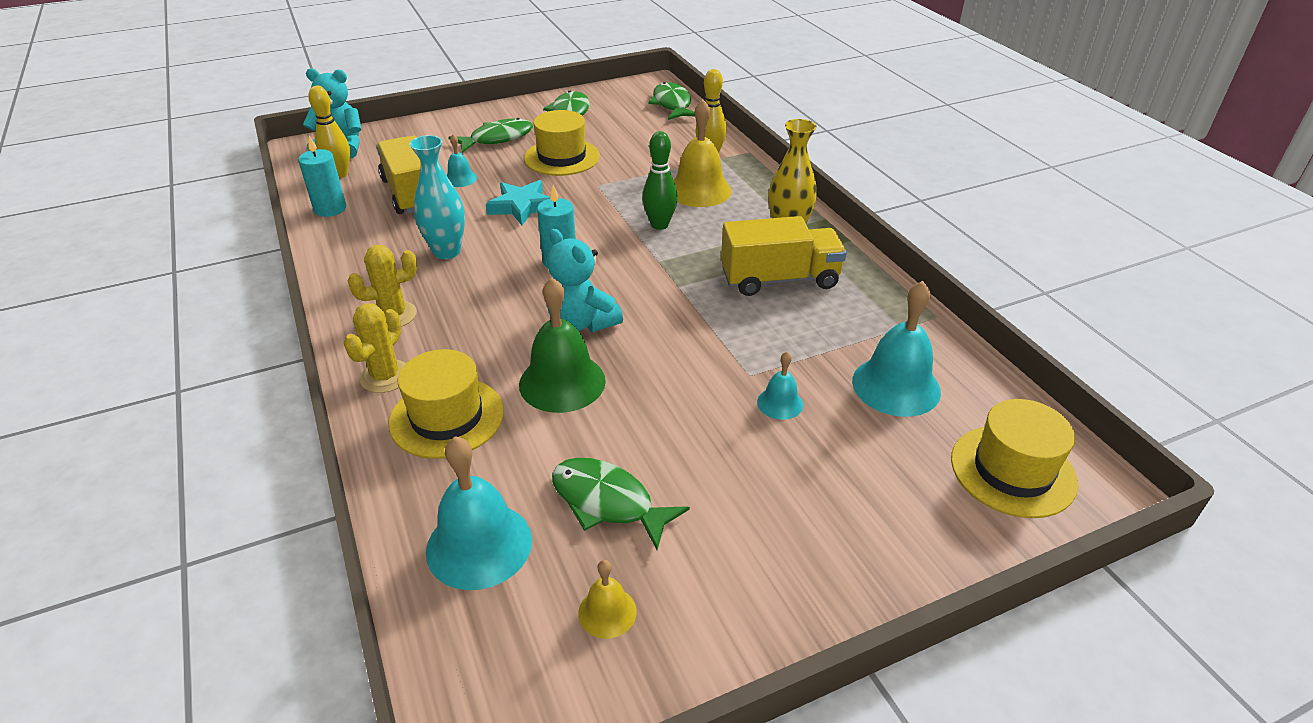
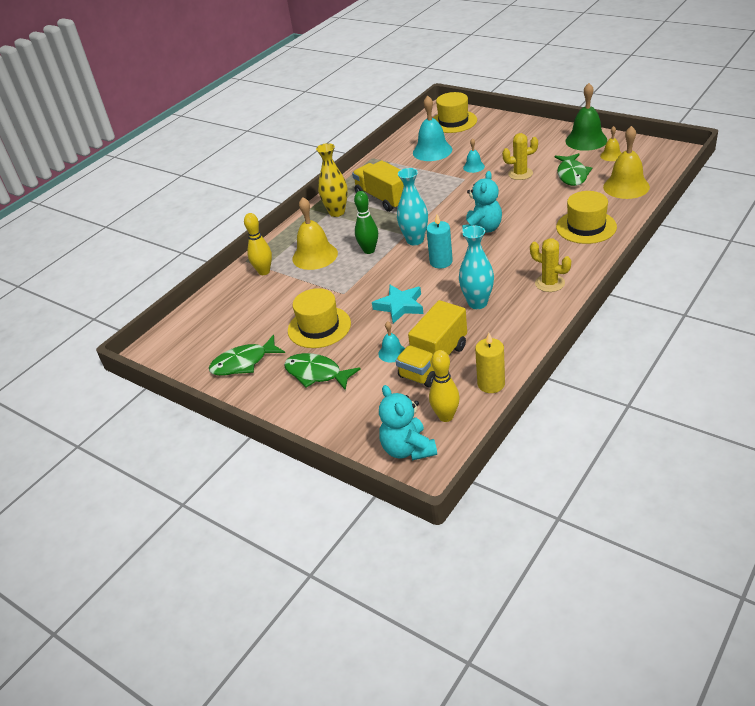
camera: 115 degrees left, 0 degrees up
turquoise candle [298,136,347,217] -> yellow candle [475,333,505,393]
yellow cactus [344,303,406,393] -> yellow cactus moved to [502,133,538,180]
turquoise bell [426,436,532,590] -> yellow bell [603,126,650,199]
green bell [519,278,606,413] -> green bell moved to [565,83,607,151]
green fish [649,82,695,120] -> none
none -> turquoise vase [397,168,428,246]

